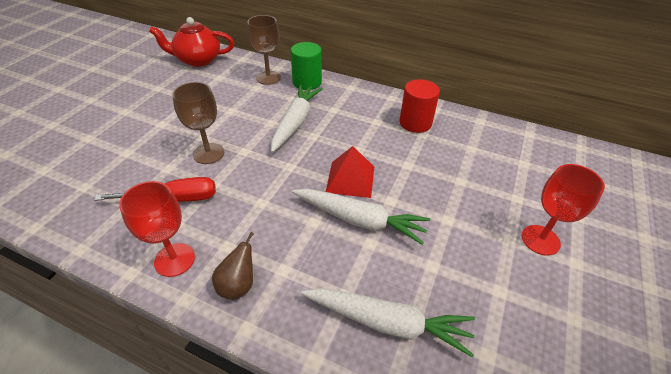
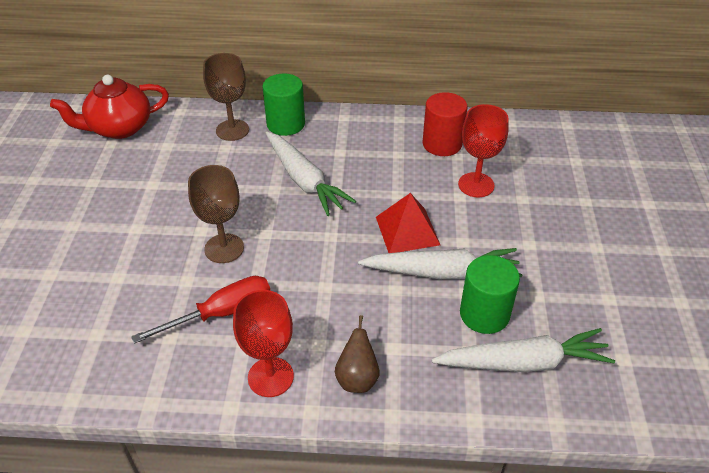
camera: 20 degrees left, 0 degrees up
white carrot [271,84,323,153] -> white carrot turned 150 degrees clockwise [266,132,356,216]
red goblet [522,164,605,256] -> red goblet moved to [458,104,509,197]
none -> green cylinder [460,255,520,334]

